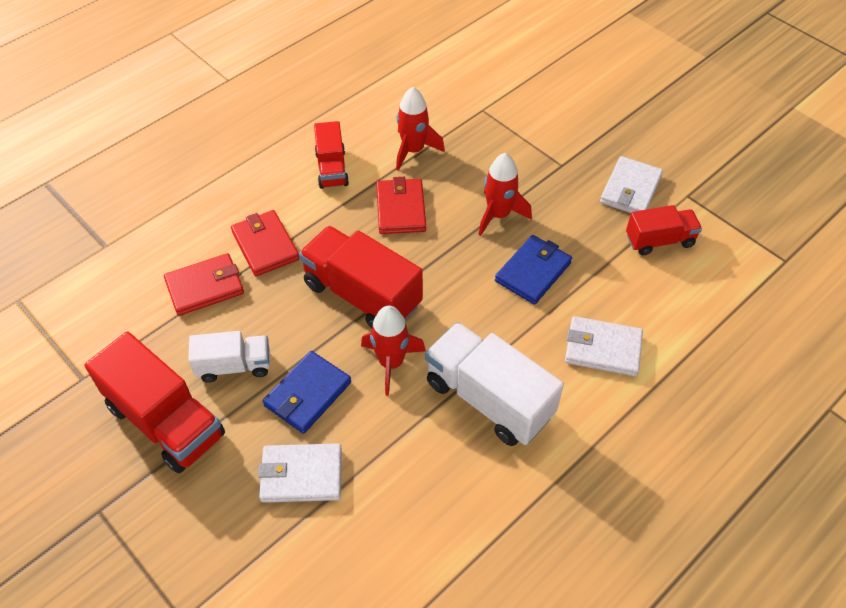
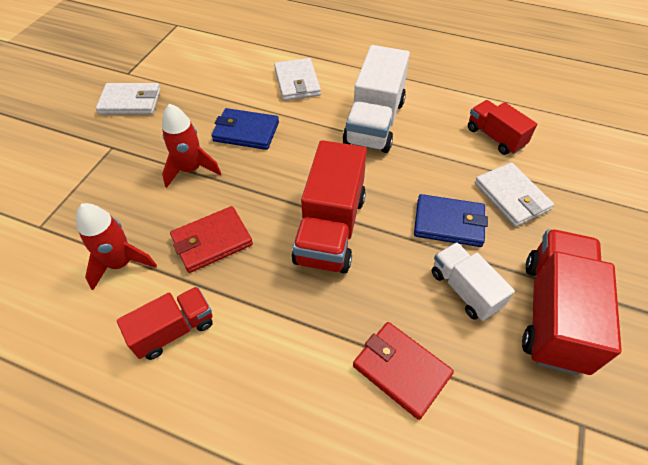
camera: 115 degrees left, 0 degrees up
red wallet [231,210,299,276] -> none
red rocket [361,306,426,396] -> none
red truck [626,205,702,255] -> red truck moved to [468,100,537,155]

